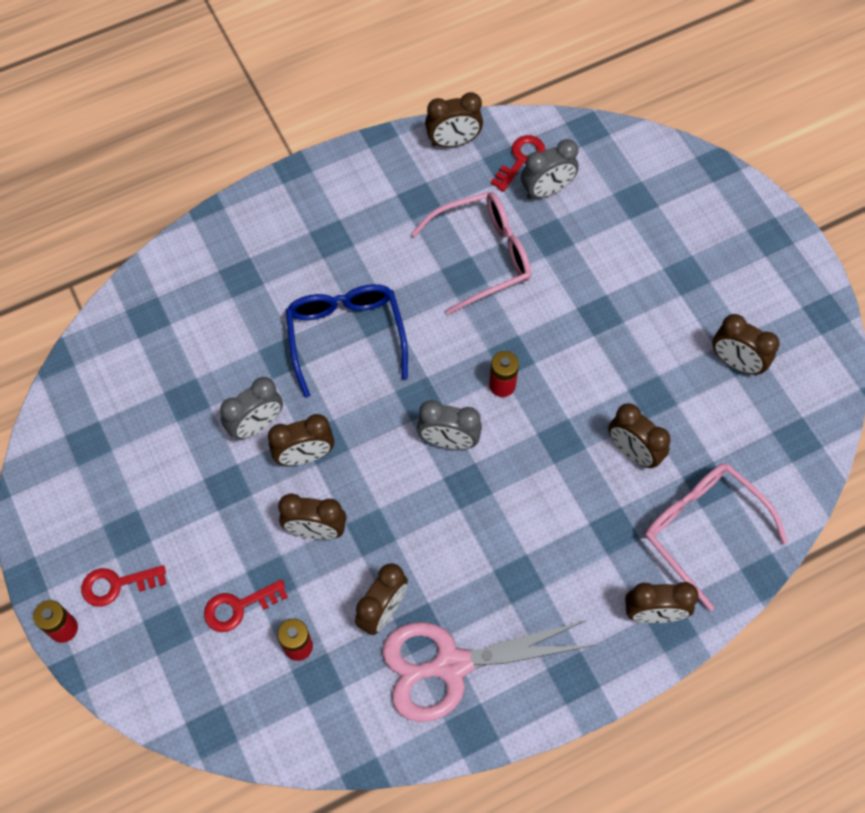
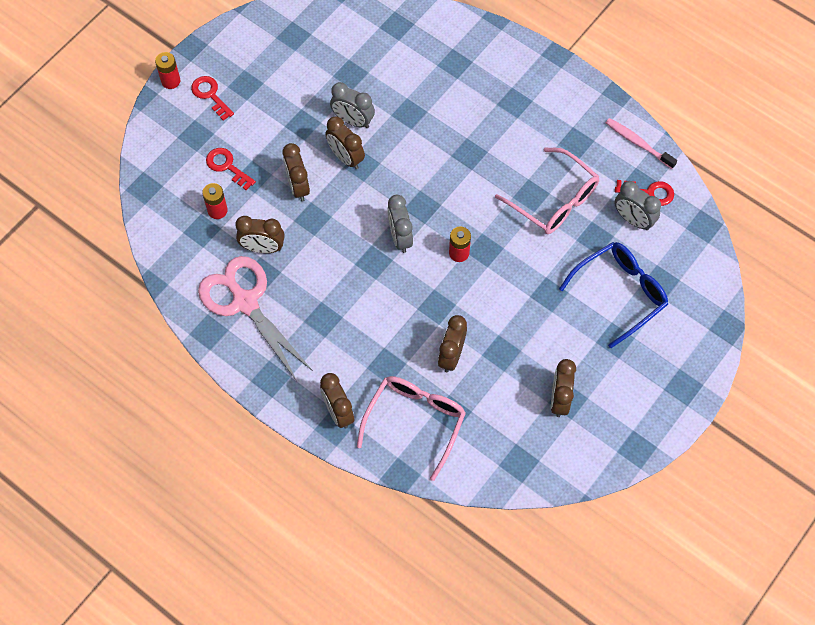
camera: 65 degrees right, 0 degrees up
blue glasses [286,284,408,398] -> blue glasses moved to [559,242,668,348]
brown clock [425,92,483,147] -> pink toothbrush [606,118,677,169]

